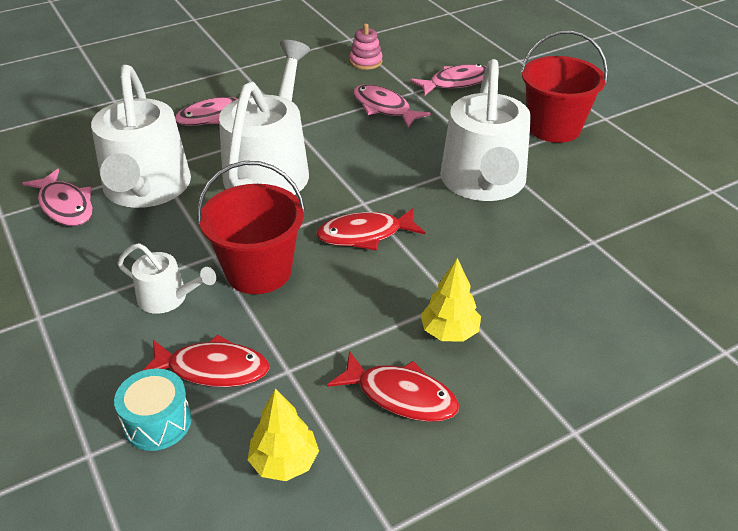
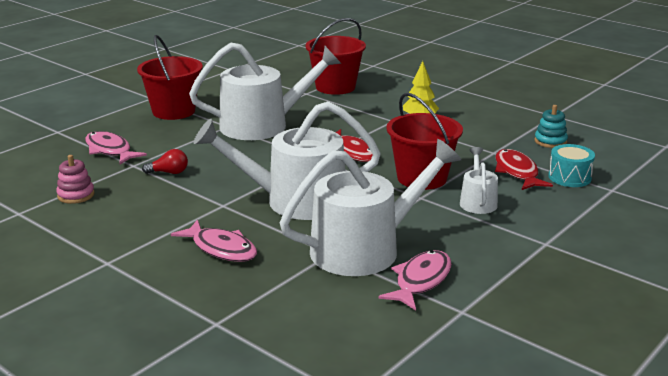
camera: 110 degrees left, 15 degrees down
yellow tree [248,388,319,481] -> turquoise stacking toy [534,105,568,148]
red fish [327,351,459,422] -> none
pink fish [354,84,431,128] -> red light bulb [142,149,188,174]
none -> red bucket [305,18,366,95]

